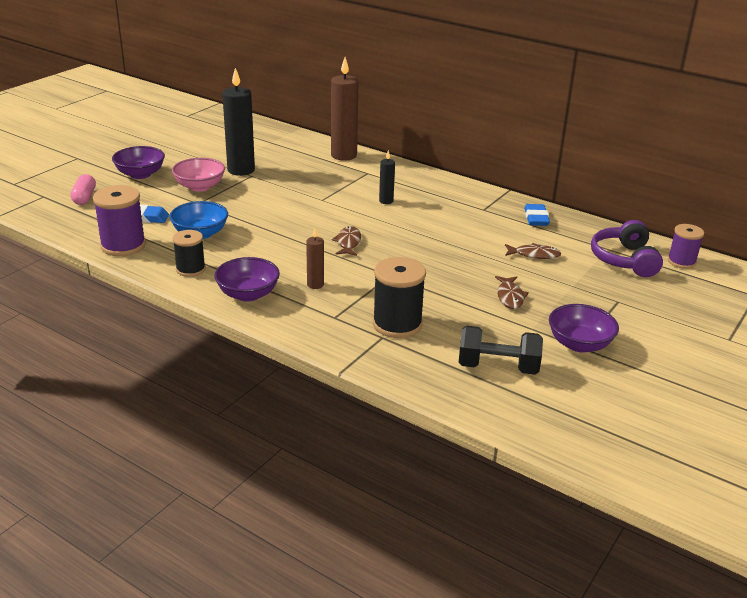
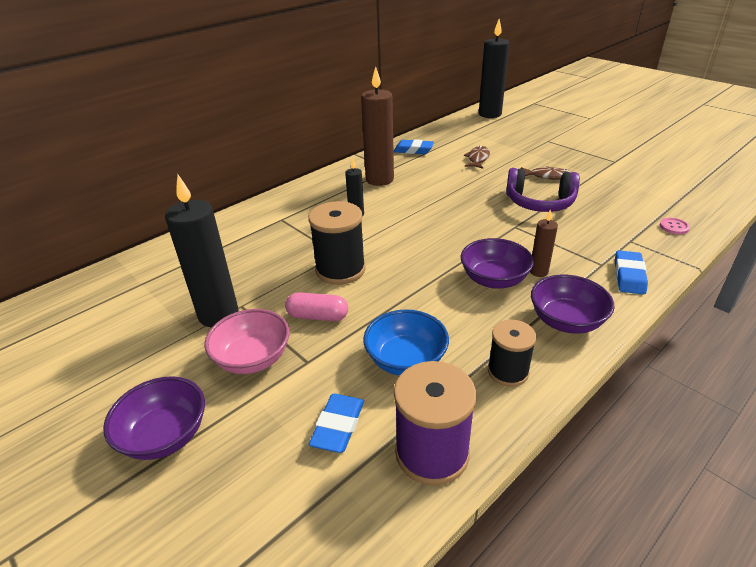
camera: 75 degrees left, 5 degrees up
pink capsule [71,174,96,205] -> pink capsule moved to [285,292,348,321]
brown candle [331,57,359,161] -> brown candle moved to [361,67,394,186]
brown fish [332,226,361,256] -> none
black spool [373,257,426,338] -> black spool moved to [308,201,366,285]
black dumbbell [459,326,543,375] -> none
purple bowl [549,304,619,353] -> purple bowl moved to [461,238,534,289]
purple headphones [591,220,663,277] -> purple headphones moved to [506,168,580,212]
purple spool [668,224,704,269] -> black candle [479,19,509,118]
none -> blue eraser [615,250,648,295]
none -> pink button [660,218,690,235]

